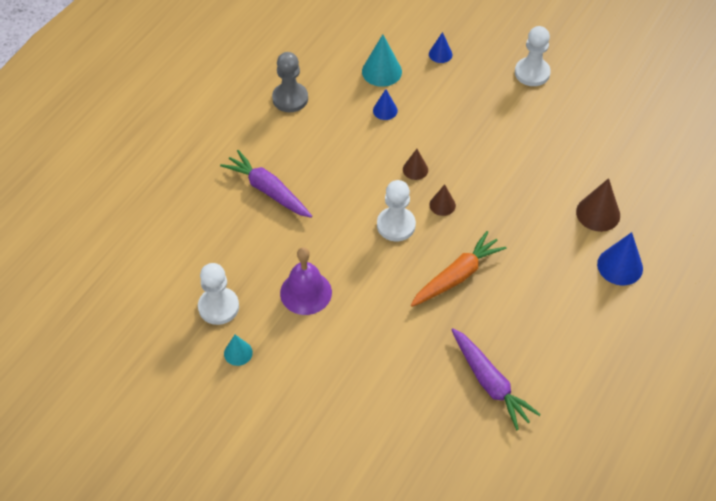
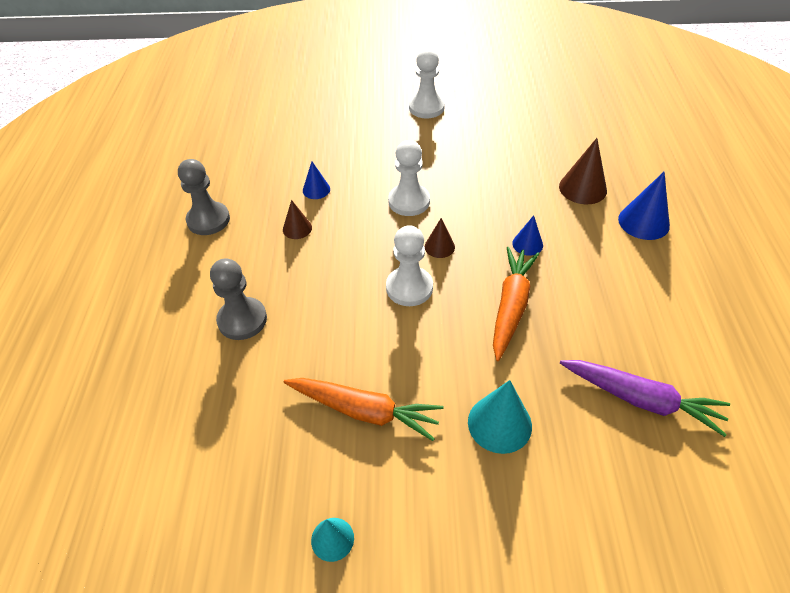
camera: 30 degrees left, 5 degrees down
white pawn [198,263,239,325] -> white pawn moved to [388,140,430,216]
purple carrot [220,150,312,218] -> grey pawn [210,258,267,340]
purple bell [280,247,332,315] -> orange carrot [284,378,444,441]
turquoise cone [362,34,402,87] -> turquoise cone moved to [468,380,532,454]
brown cone [403,149,428,180] -> brown cone moved to [283,200,312,239]
blue cone [429,32,452,63] -> blue cone moved to [512,215,543,256]

